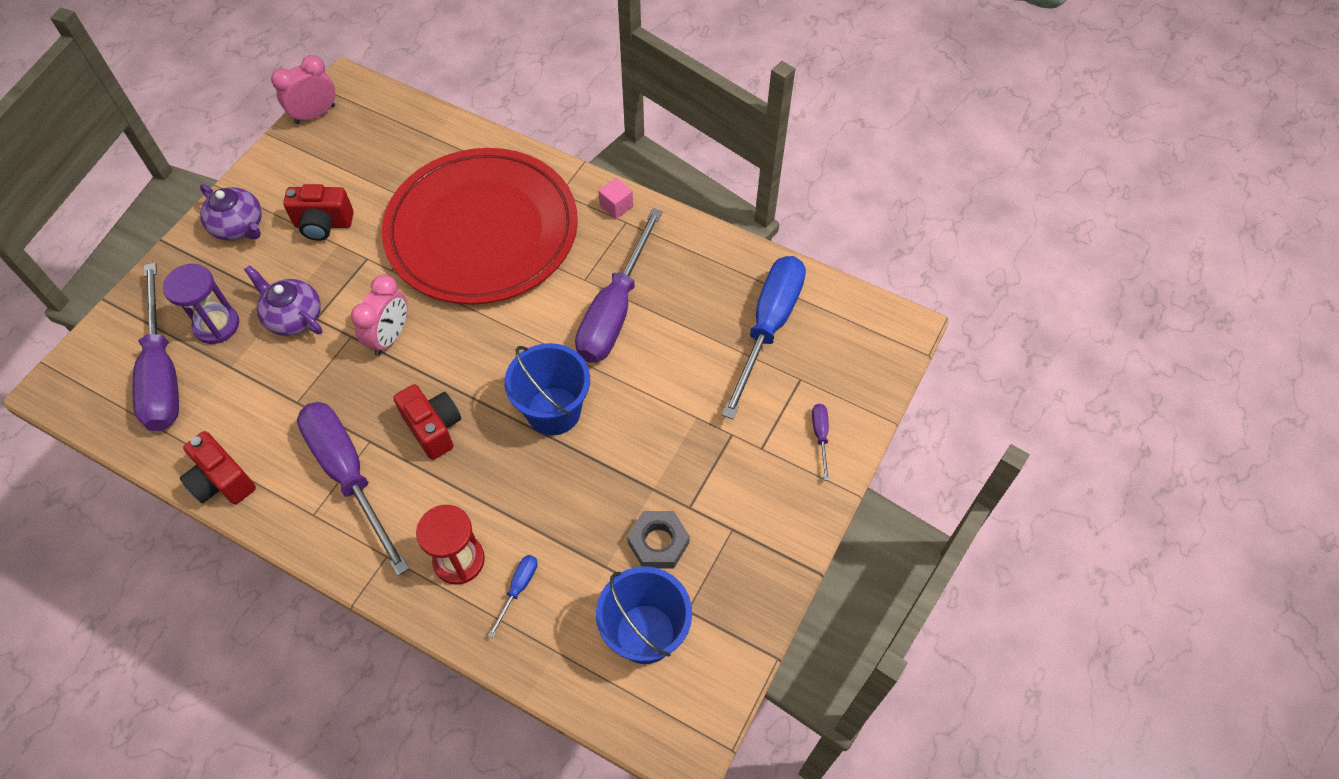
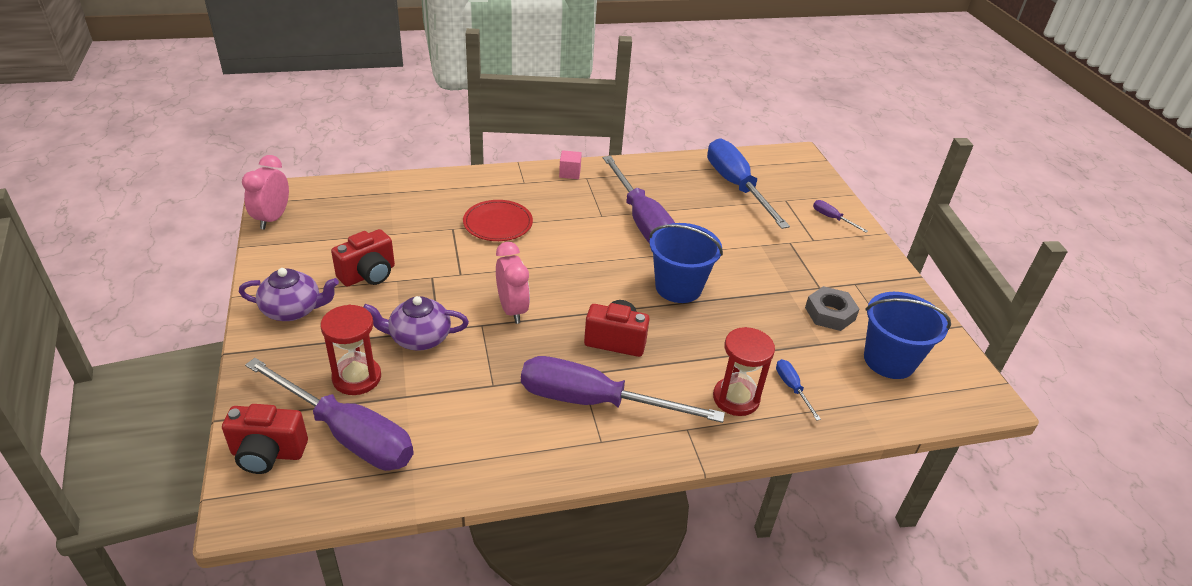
camera: 45 degrees left, 20 degrees down
purple hourglass [163,264,239,344] -> red hourglass [321,305,381,395]
red camera [180,431,256,504] -> red camera moved to [222,404,308,474]
red plate [382,148,578,305] -> red plate [463,200,533,241], size x0.41

